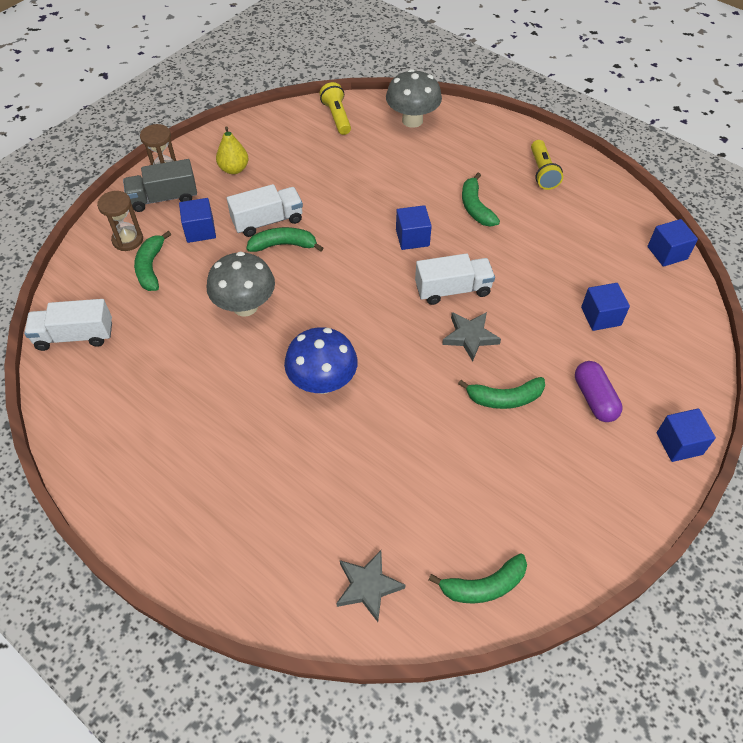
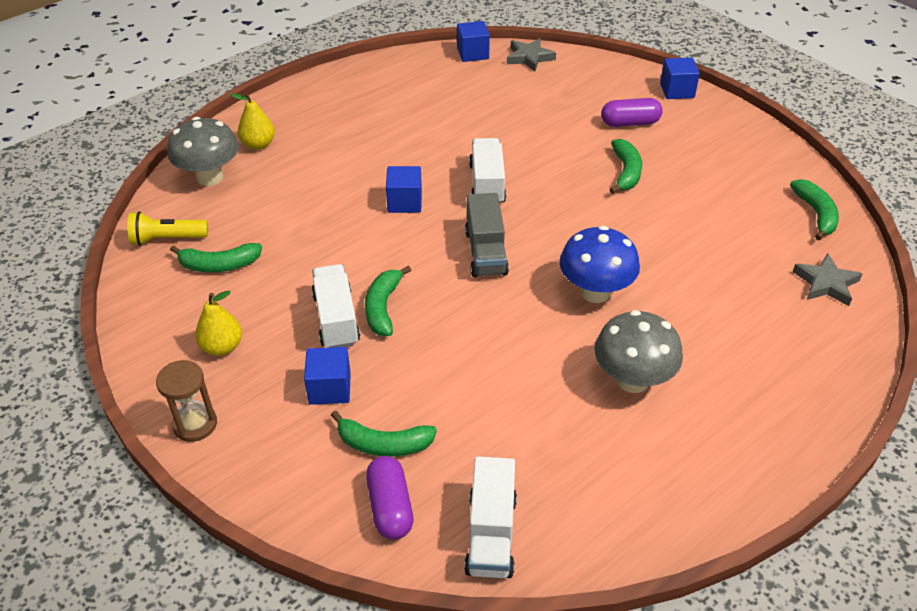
camera: 80 degrees left, 10 degrees down
brown hourglass [97,191,143,251] -> none
grey truck [123,159,197,212] -> grey truck moved to [465,193,509,278]
grey mushroom [207,252,275,317] -> grey mushroom moved to [595,310,683,393]
grey star [442,312,501,361] -> grey star moved to [507,38,556,72]
green banana [462,173,500,227] -> green banana moved to [170,243,262,272]
yellow flashlight [531,140,563,190] -> none
blue cube [581,283,630,331] -> none
none -> yellow pear [230,93,275,150]
none -> purple capsule [366,456,413,540]

